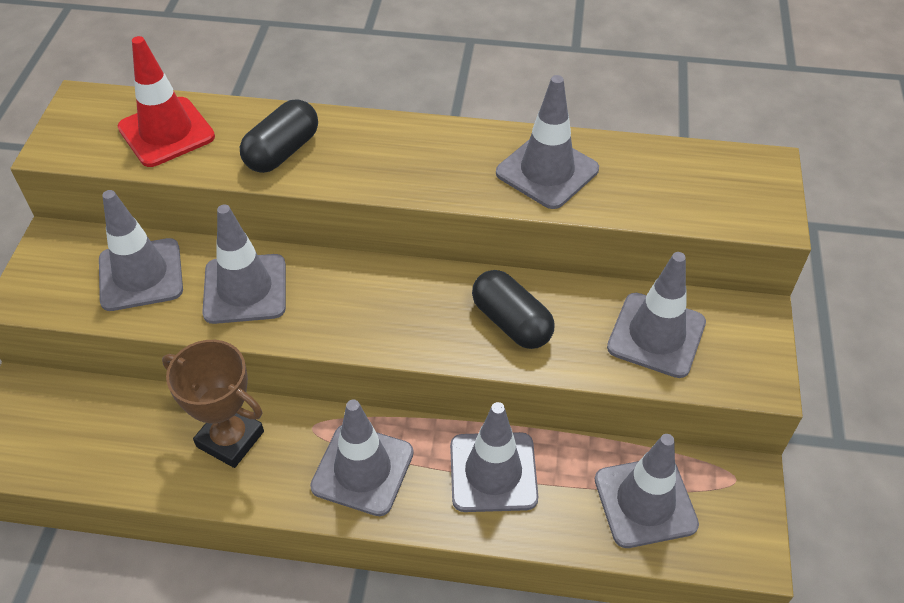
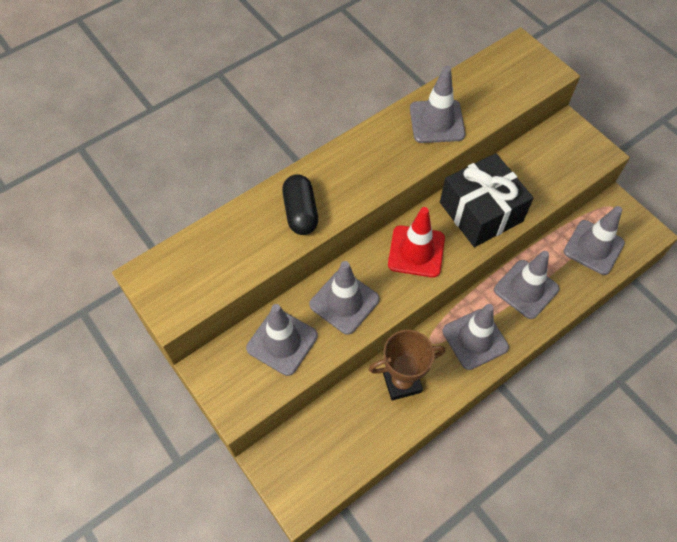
camera: 45 degrees left, 10 degrees up
red traffic cone [118,36,215,167] -> red traffic cone moved to [388,207,445,278]
black capsule [472,270,554,349] -> black gift [440,153,534,247]
grey traffic cone [607,252,706,378] -> none

